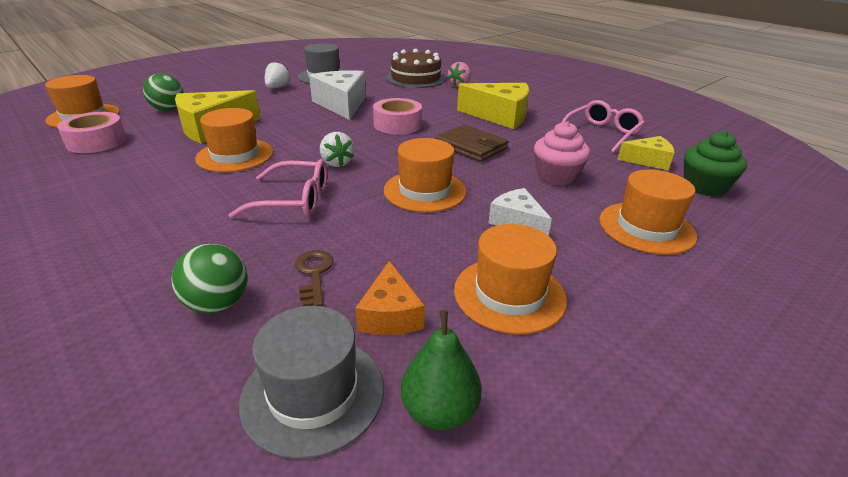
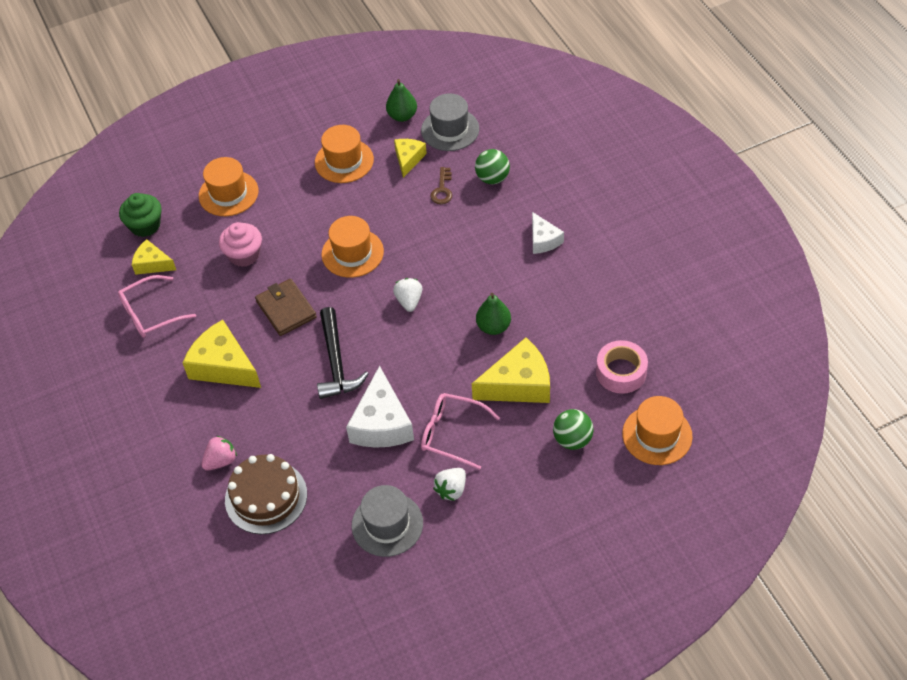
camera: 160 degrees left, 20 degrees up
orange hat [195,108,273,172] -> green pear [476,293,511,335]
pink glasses [229,159,327,218] -> pink glasses moved to [421,393,500,470]
orange cheese [356,261,425,335] -> yellow cheese [394,139,427,178]
pink tape [373,98,422,135] -> black hammer [317,307,369,399]
white cheese [489,188,552,236] -> white cheese moved to [532,212,564,254]

